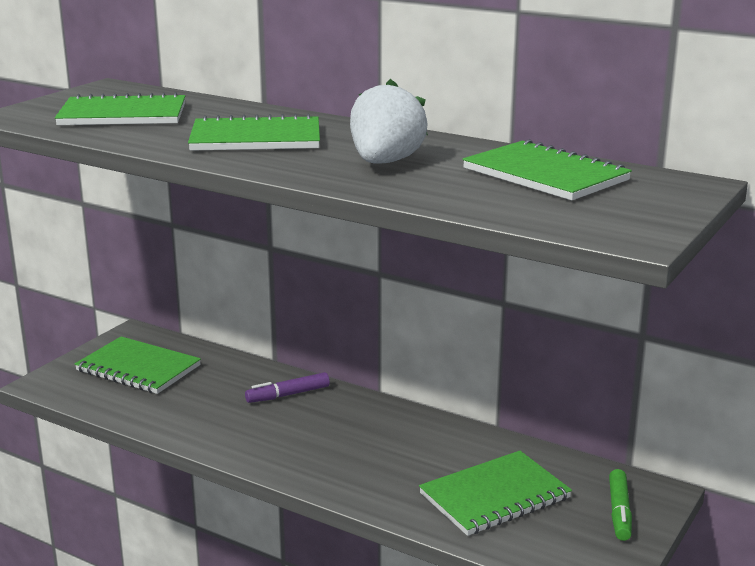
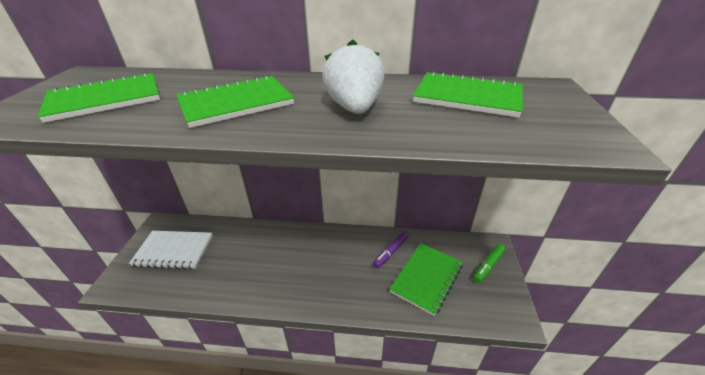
camera: 25 degrees left, 15 degrees up
green notebook [75,336,201,394] -> white notebook [129,231,213,269]
purple marker [245,372,330,403] -> purple marker moved to [373,231,409,268]
green marker [609,469,632,541] -> green marker turned 60 degrees clockwise [473,244,505,283]

